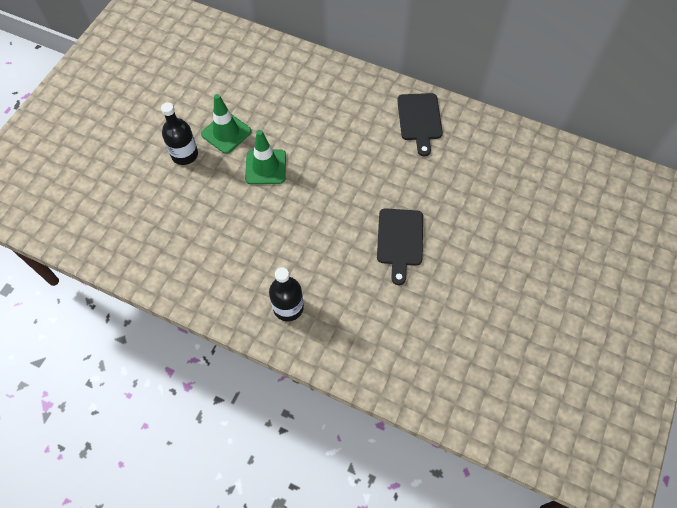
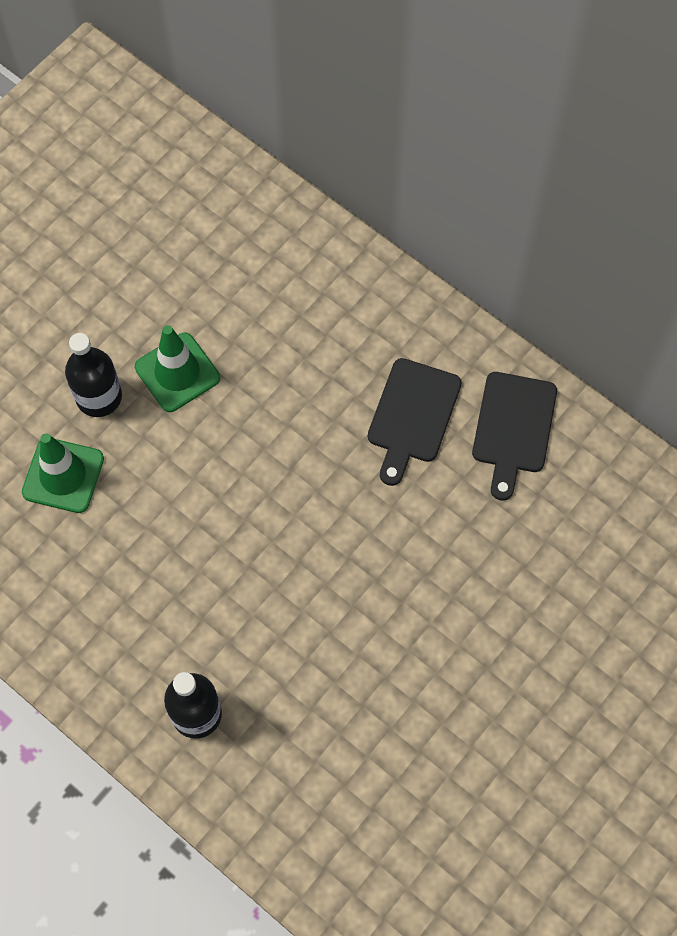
camera: 15 degrees right, 5 degrees up
green traffic cone [245,130,286,184] -> green traffic cone moved to [22,433,104,513]
black cutting board [377,208,423,285] -> black cutting board moved to [368,358,462,486]

